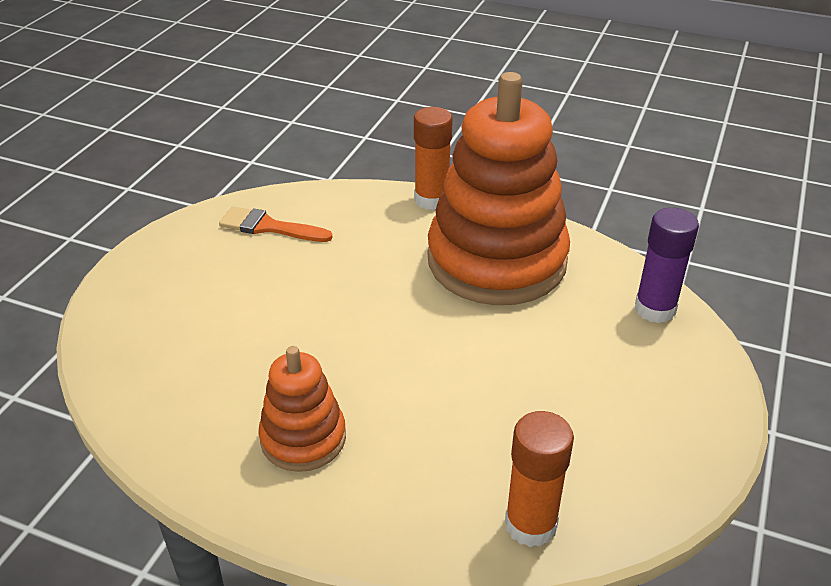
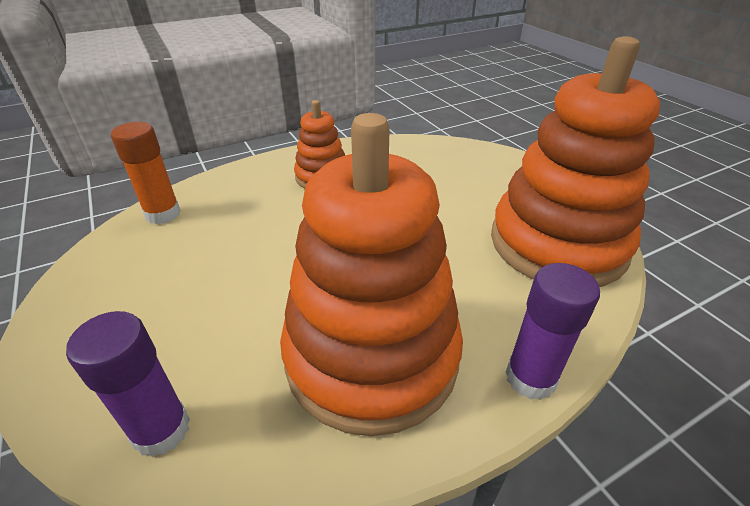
camera: 130 degrees right, 0 degrees up
orange brush [219,206,333,242] -> orange stacking toy [491,36,660,287]
orange glue stick [414,107,453,210] -> purple glue stick [505,263,600,400]

